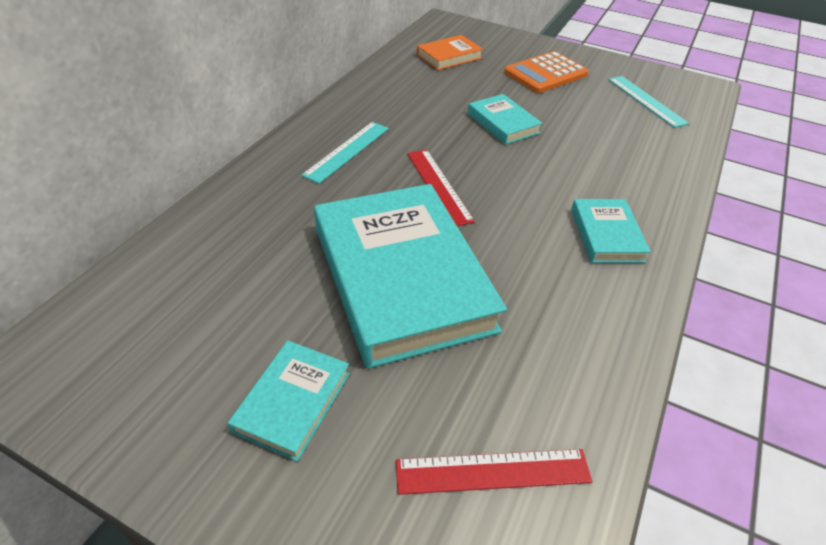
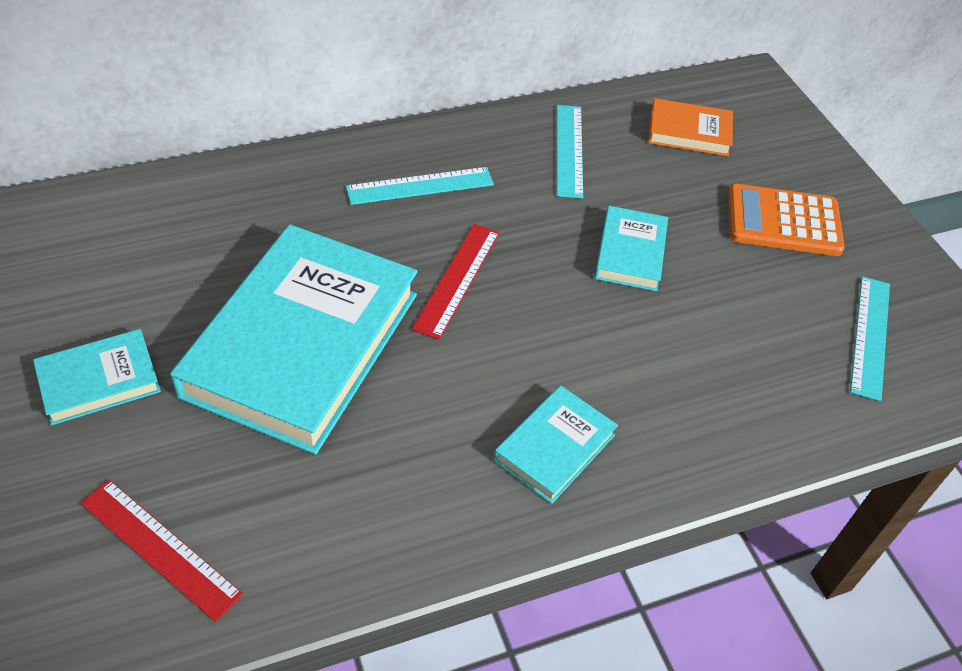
camera: 40 degrees right, 5 degrees up
none -> turquoise ruler [557,105,583,199]

